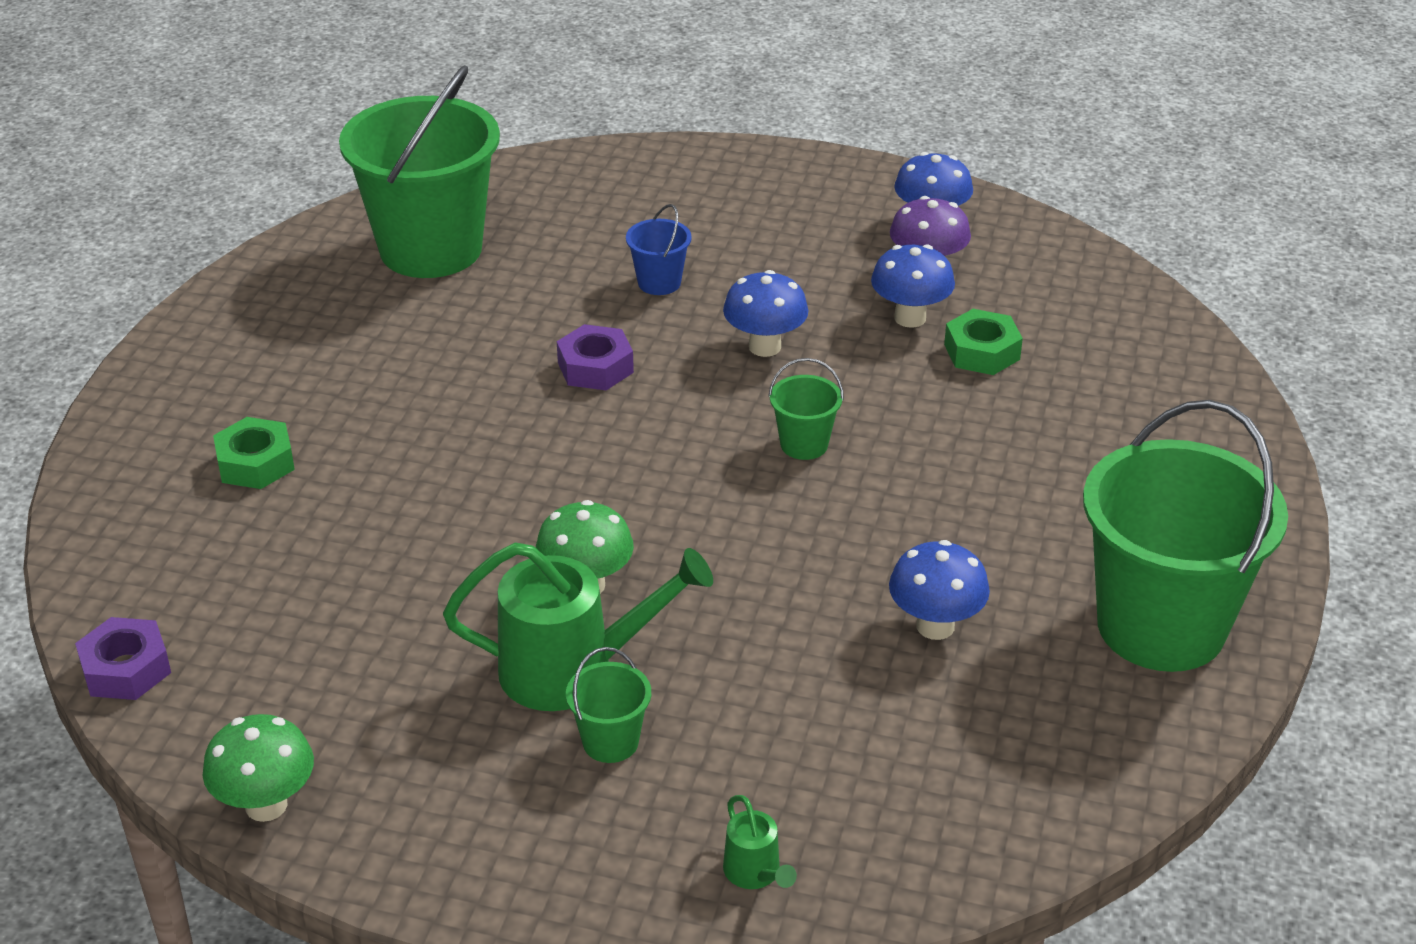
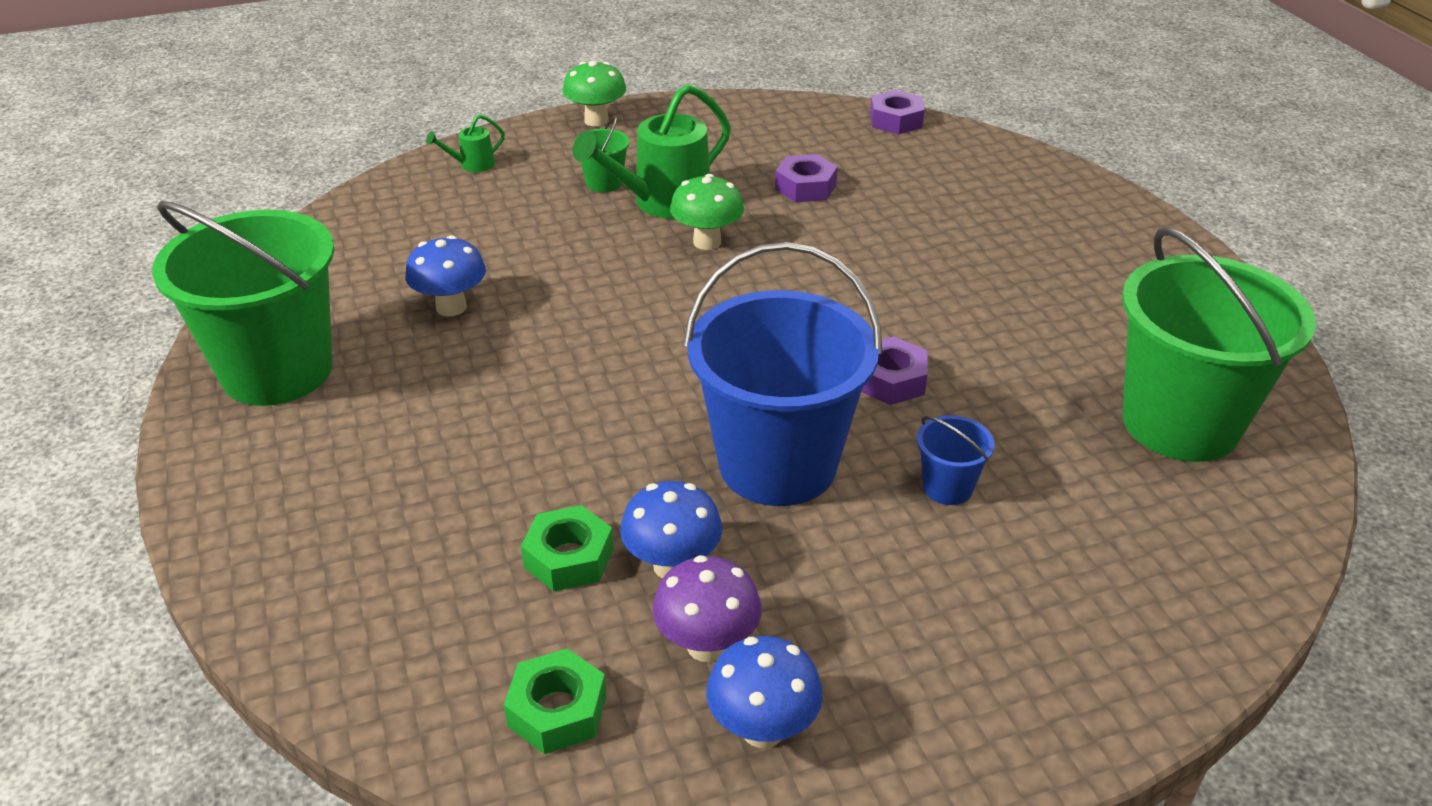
camera: 145 degrees right, 0 degrees up
green mushroom [202,714,314,822] -> green mushroom moved to [563,61,626,127]
green nut [213,417,295,489] -> green nut moved to [504,649,607,754]
blue mushroom [723,270,809,357] -> blue bucket [684,242,883,506]
green watering can [723,795,797,889] -> green watering can turned 60 degrees counterclockwise [426,114,505,172]
green bucket [768,358,844,460] -> none
none -> purple nut [775,154,838,202]

